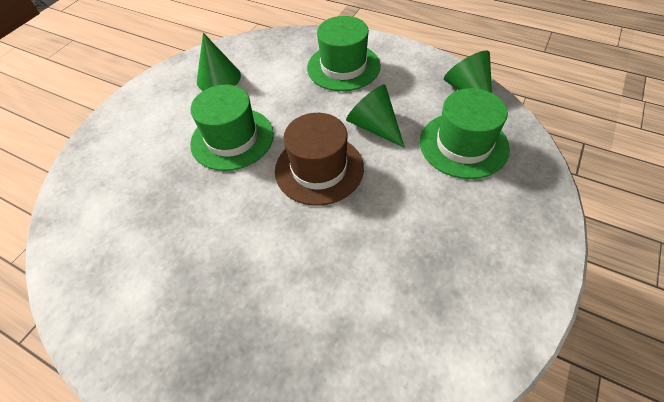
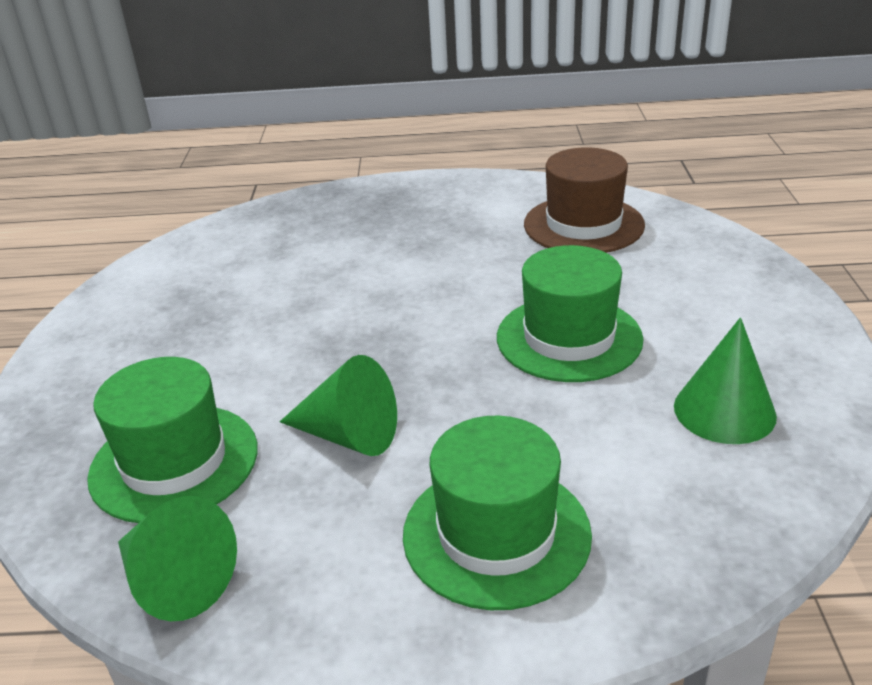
camera: 150 degrees right, 20 degrees down
brown hat [275,113,364,206] -> brown hat moved to [524,147,645,253]

